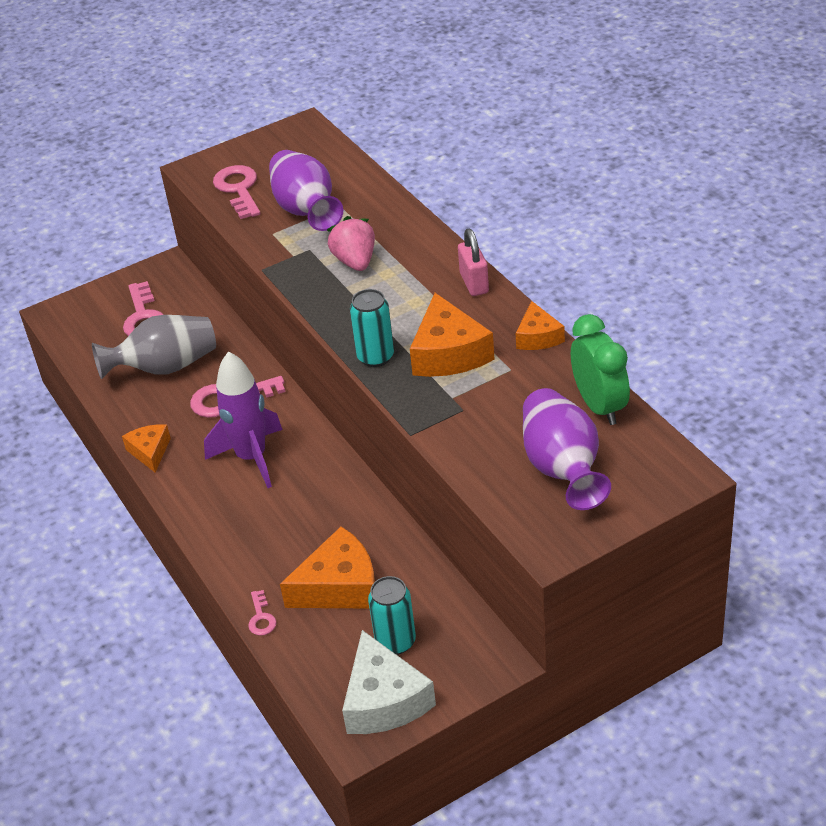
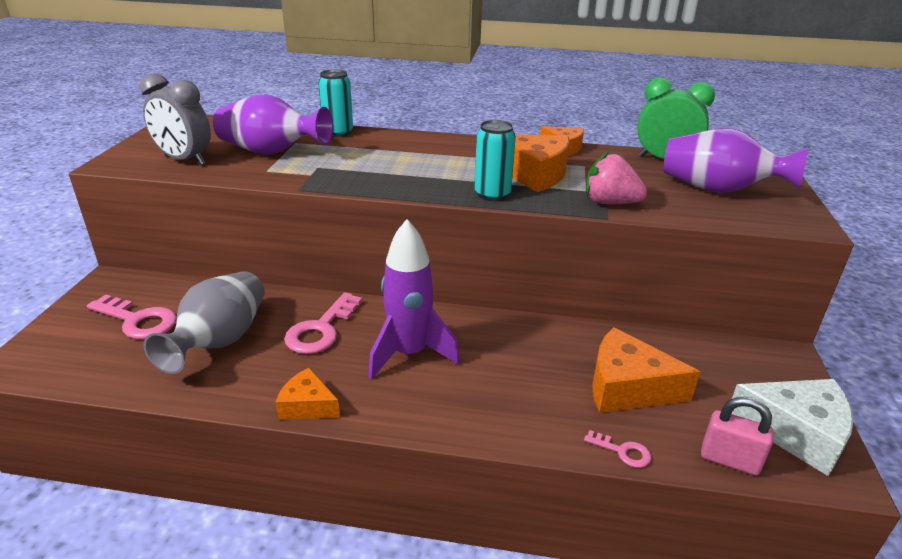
camera: 55 degrees left, 10 degrees down
pink key [213,165,261,219] -> grey clock [140,73,211,165]
orange cheese [280,526,375,608] -> orange cheese turned 90 degrees counterclockwise [592,327,700,413]
pink strawberry [327,216,375,271] -> pink strawberry moved to [586,151,647,204]
turquoise can [368,576,416,655] -> turquoise can moved to [318,69,353,137]
pink padlock [458,229,489,296] -> pink padlock moved to [701,397,774,475]

